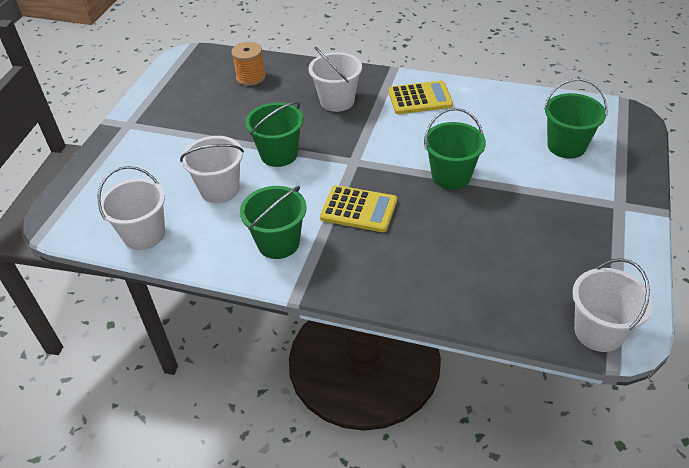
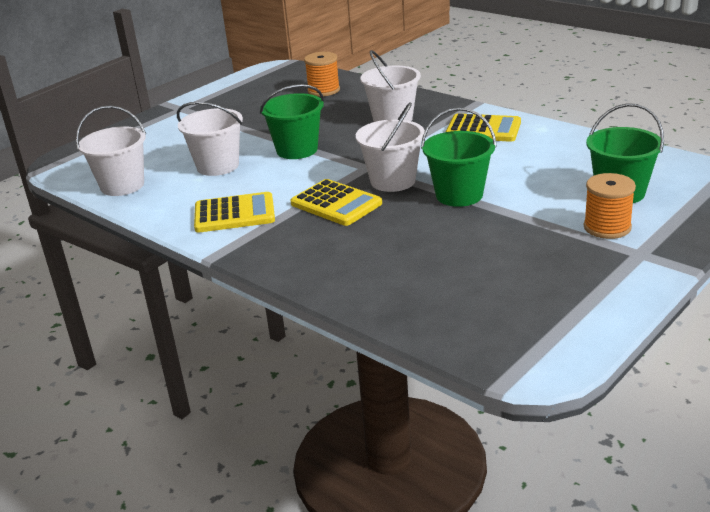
camera: 25 degrees right, 15 degrees down
green bucket [240,186,307,259] -> yellow calculator [194,192,275,233]
white bucket [572,258,653,352] -> white bucket moved to [356,102,425,192]
none -> orange spool [584,173,636,239]

